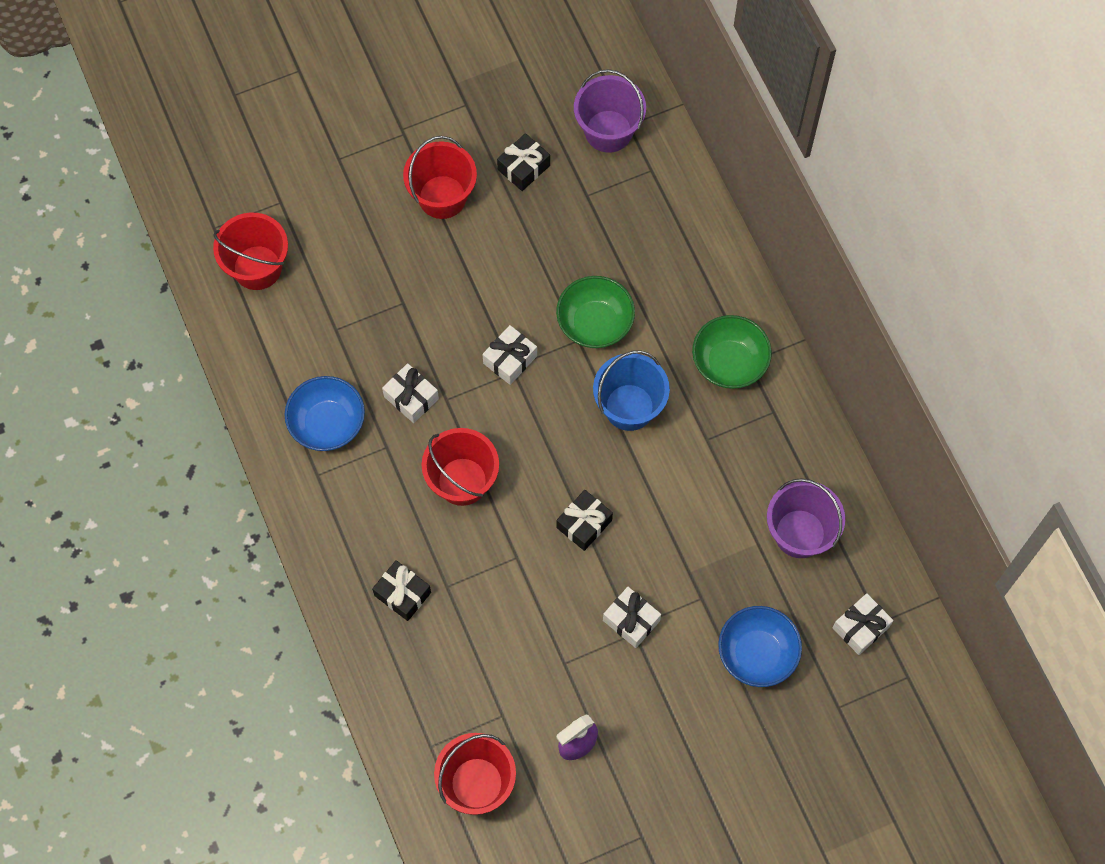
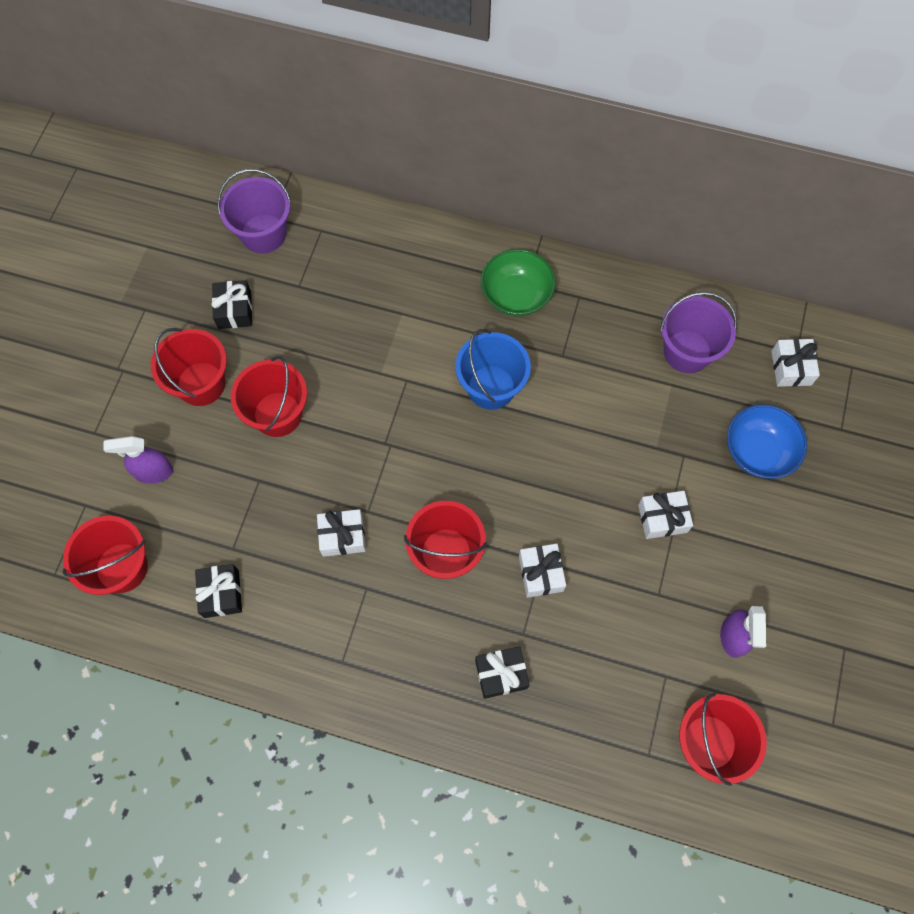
camera: 50 degrees left, 0 degrees up
blue bowl [284,376,365,451] -> none
white gift [482,325,537,385] -> white gift moved to [519,543,566,598]
green bowl [556,276,635,348] -> none
black gift [557,490,613,551] -> black gift moved to [195,564,242,618]
none -> purple spray bottle [103,436,173,484]
none -> red bucket [231,356,307,437]

